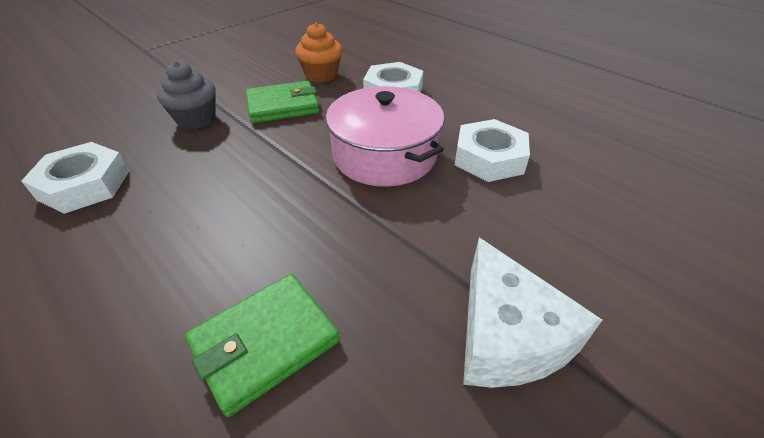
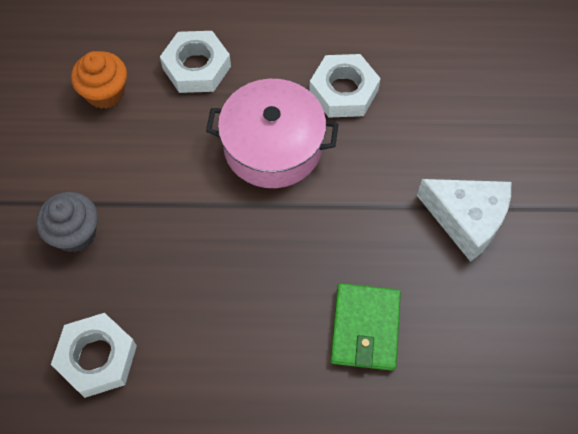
camera: 45 degrees left, 20 degrees up
green wallet [245,81,319,123] -> none

